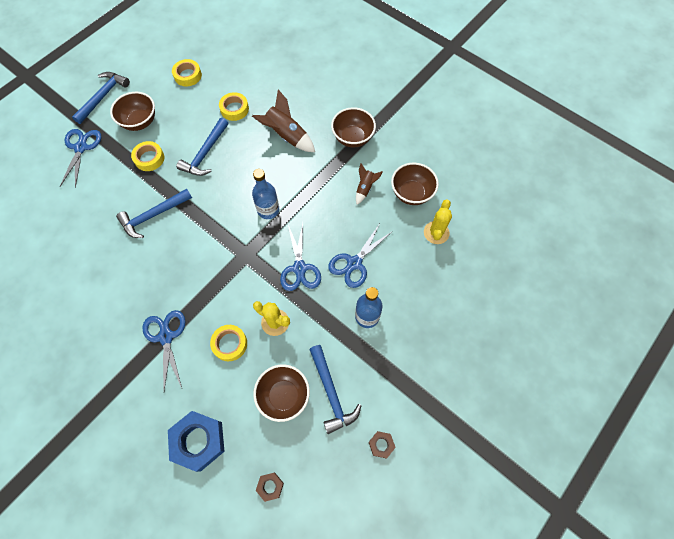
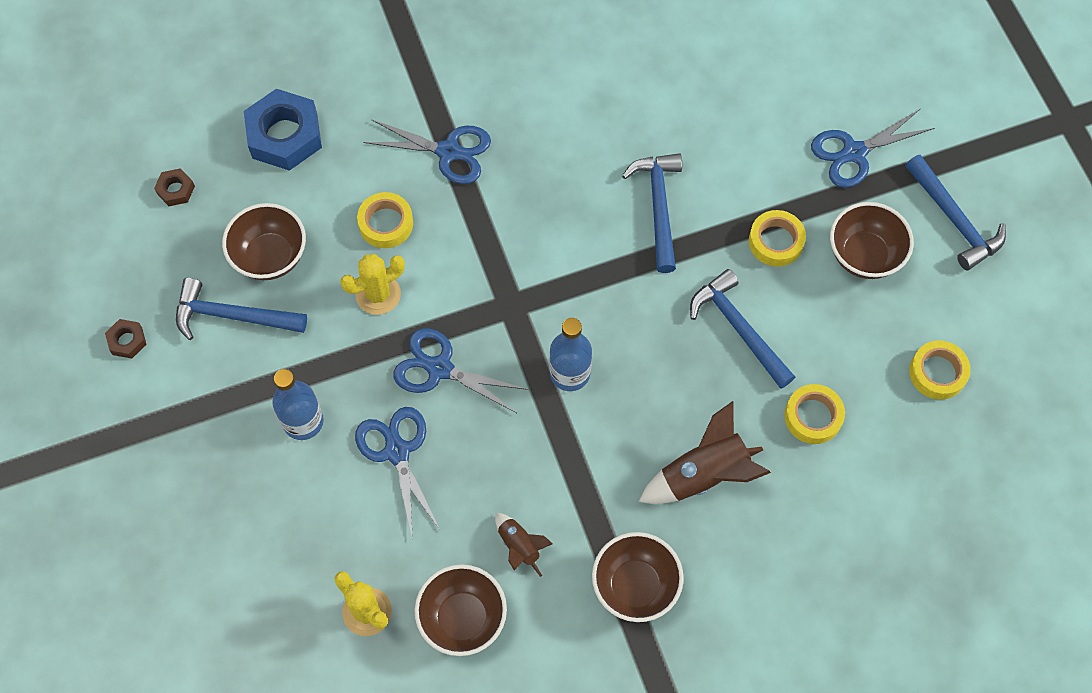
camera: 120 degrees right, 0 degrees up
blue scissors [60,129,101,188] -> blue scissors turned 120 degrees clockwise [811,109,935,188]

